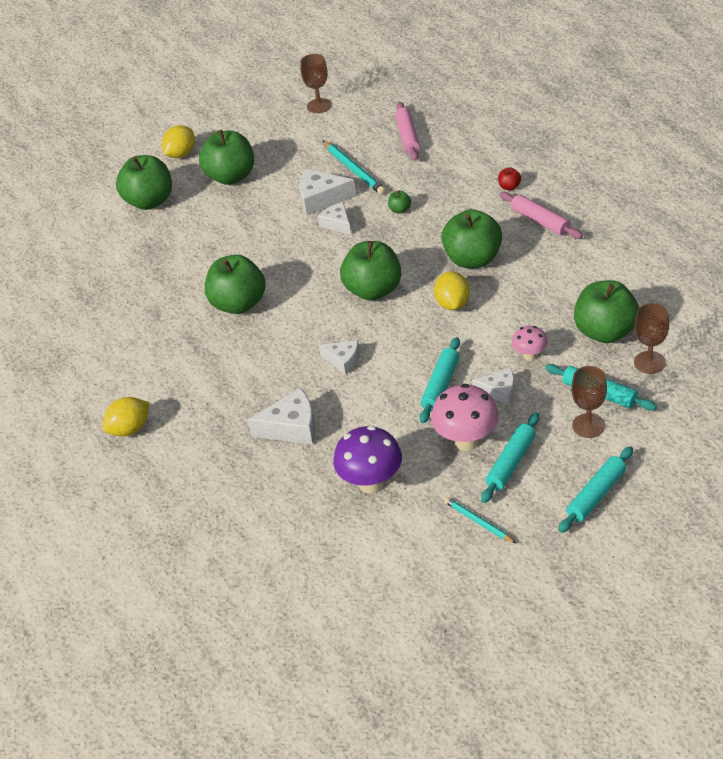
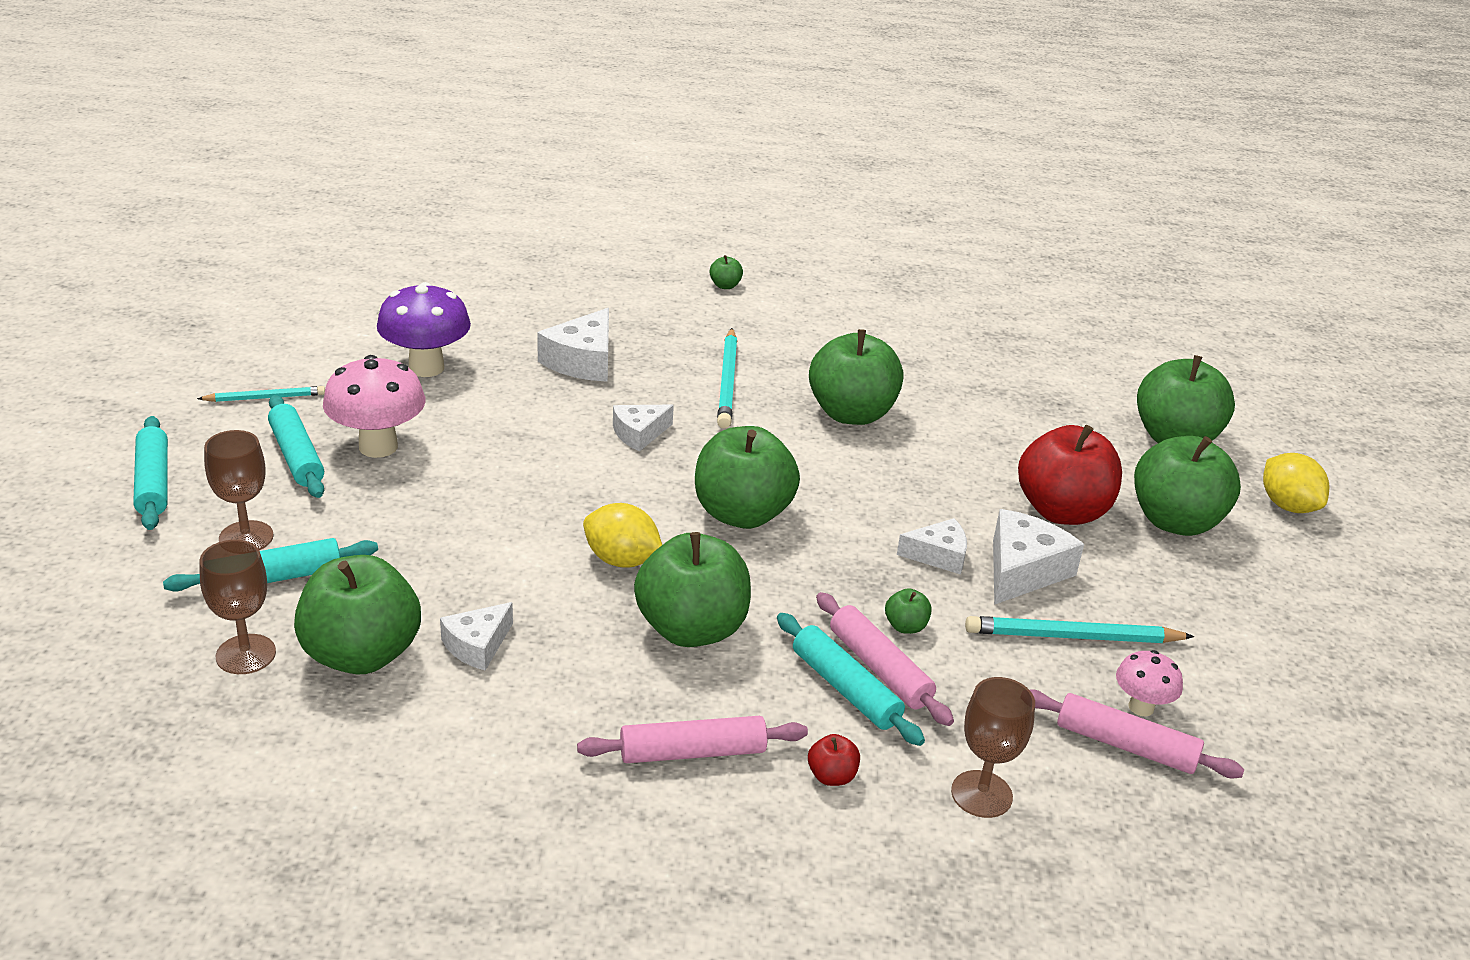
camera: 115 degrees right, 10 degrees down
yellow lemon [102,397,150,437] -> green apple [710,255,743,289]
brown goblet [301,54,332,113] -> brown goblet moved to [951,677,1035,818]
turquoise rolling pin [419,337,460,423] -> turquoise rolling pin moved to [777,613,925,746]
white cheese [472,368,514,405] -> white cheese moved to [440,602,513,670]
pink mushroom [512,326,548,361] -> pink mushroom moved to [1116,650,1183,717]
none -> turquoise pencil [717,328,737,428]
none -> pink rolling pin [816,592,954,726]
none -> red apple [1018,425,1122,525]

